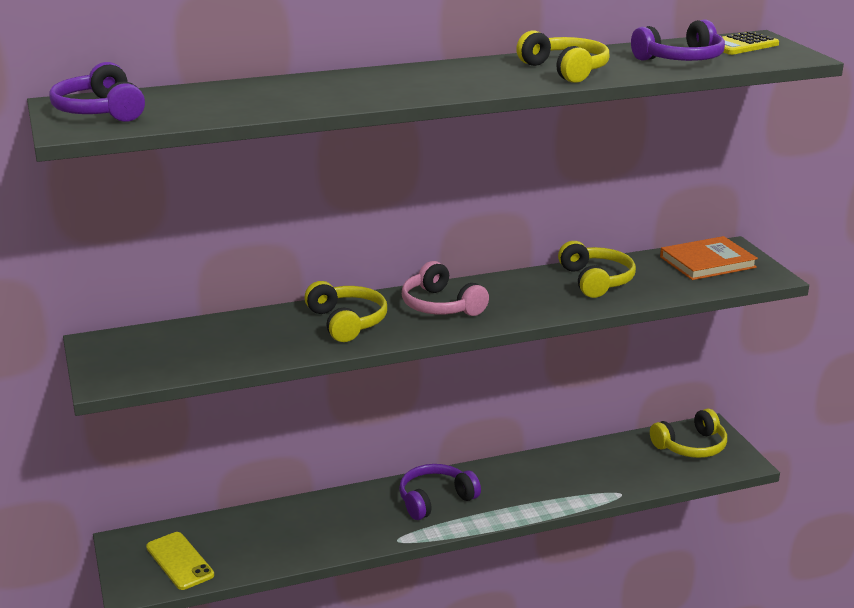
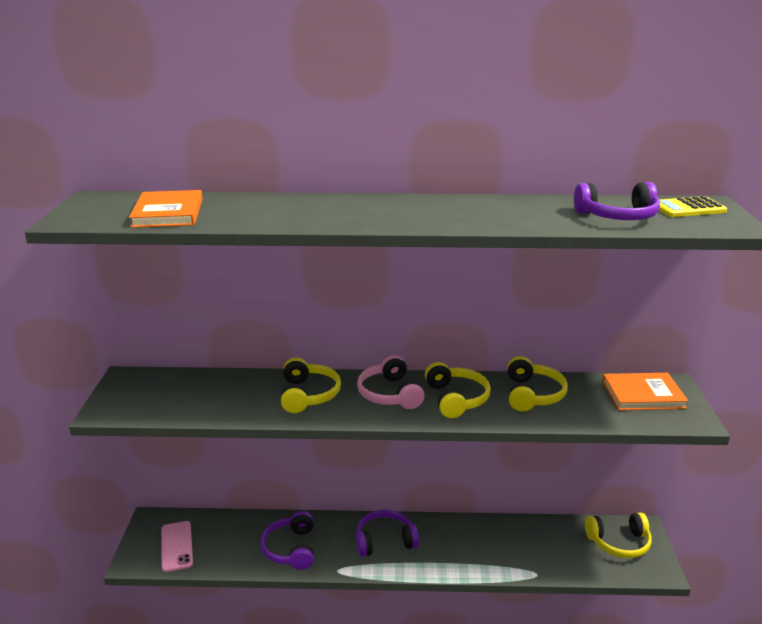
camera: 20 degrees right, 0 degrees up
purple headphones [49,62,145,122] -> purple headphones moved to [260,511,314,570]
yellow phone [146,532,214,590] -> pink phone [161,521,193,572]
yellow headphones [516,30,610,83] -> yellow headphones moved to [425,362,491,418]
none -> orange book [129,190,202,228]

